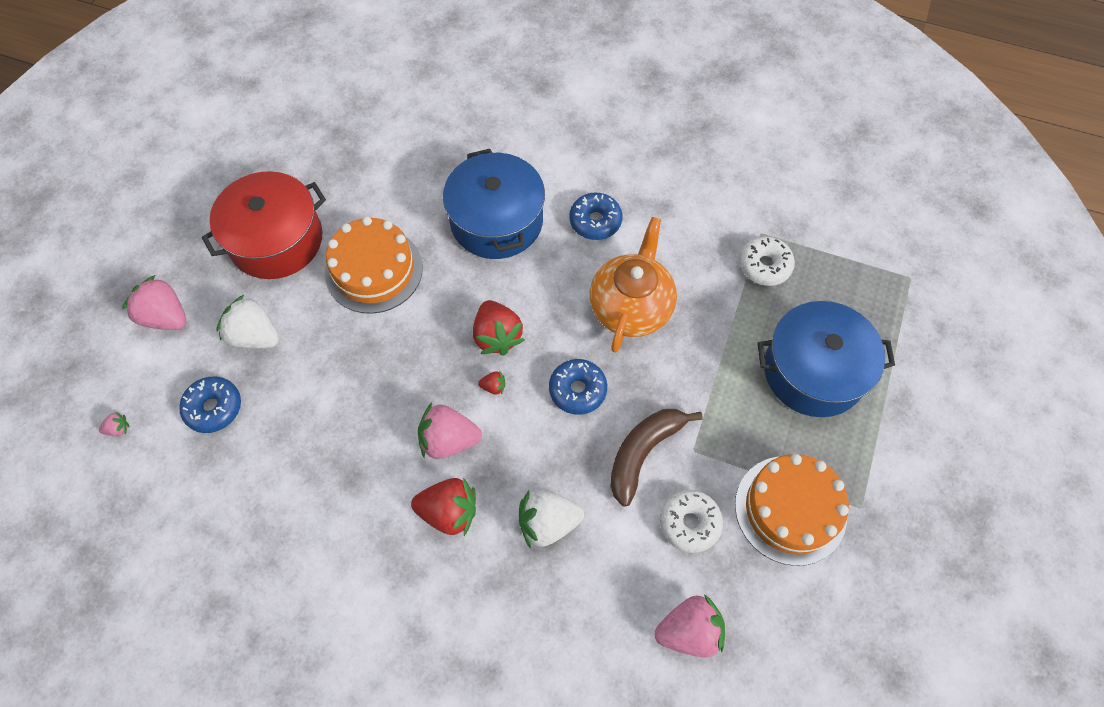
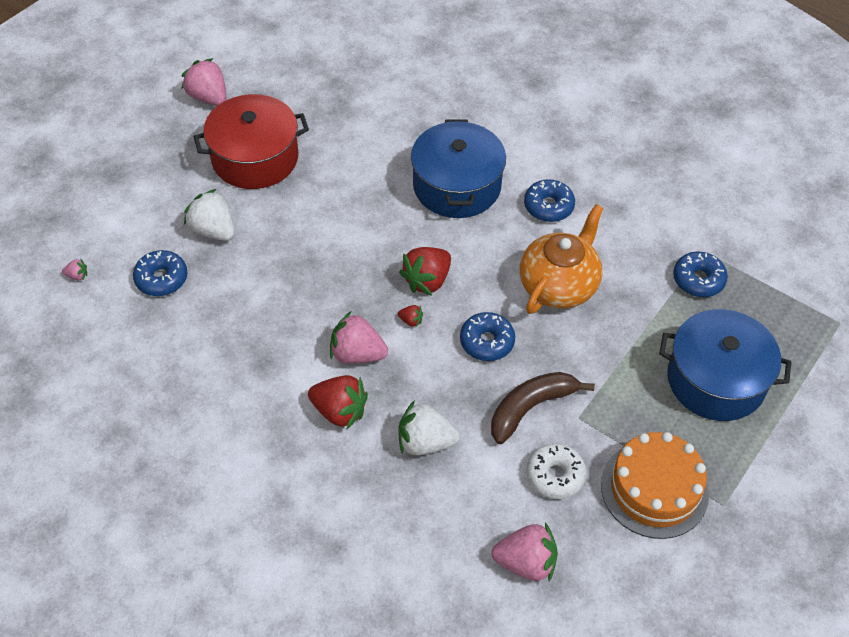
camera: 15 degrees right, 10 degrees down
pink strawberry [122,275,186,330] -> pink strawberry moved to [182,58,226,106]
orange cake [325,216,423,314] -> none
red strawberry [473,300,524,356] -> red strawberry turned 45 degrees clockwise [399,247,451,296]
white donut [739,236,795,286] -> blue donut [673,252,728,297]

